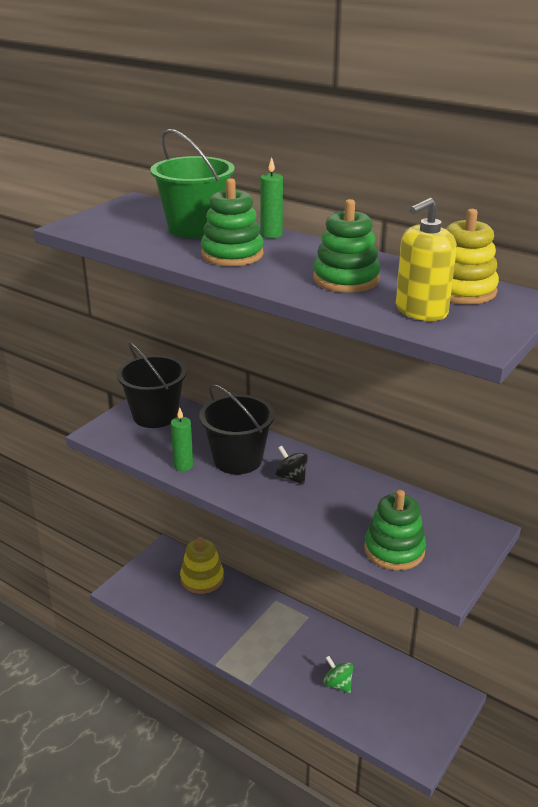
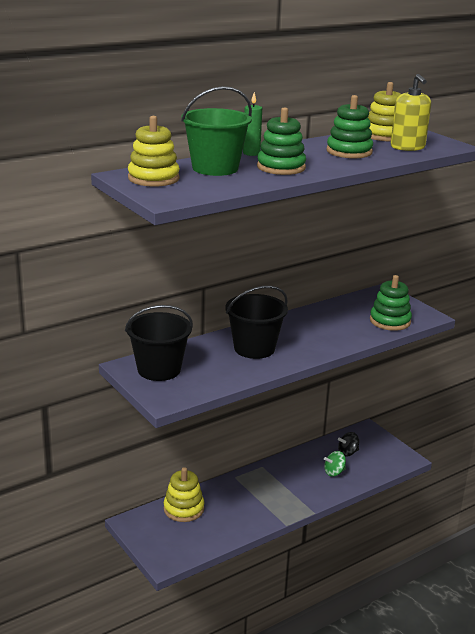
camera: 70 degrees left, 5 degrees down
green candle [171,407,193,471] -> none
black spinning top [275,446,308,485] -> black spinning top moved to [338,432,359,457]
none -> yellow stacking toy [128,116,180,187]

